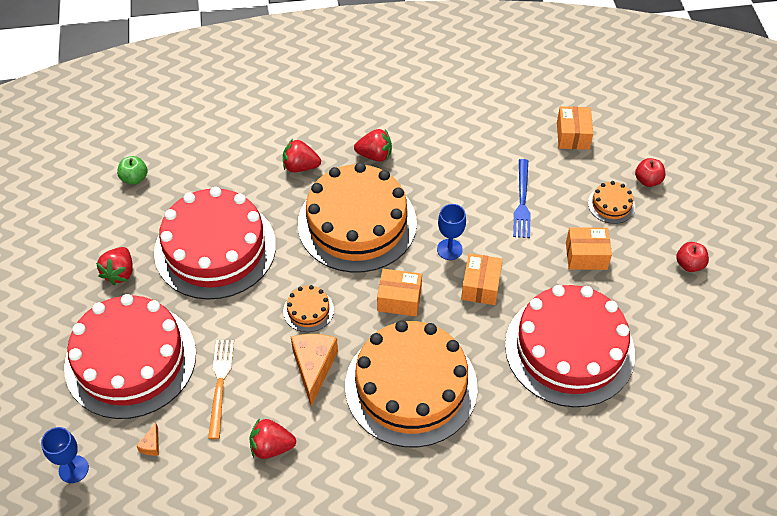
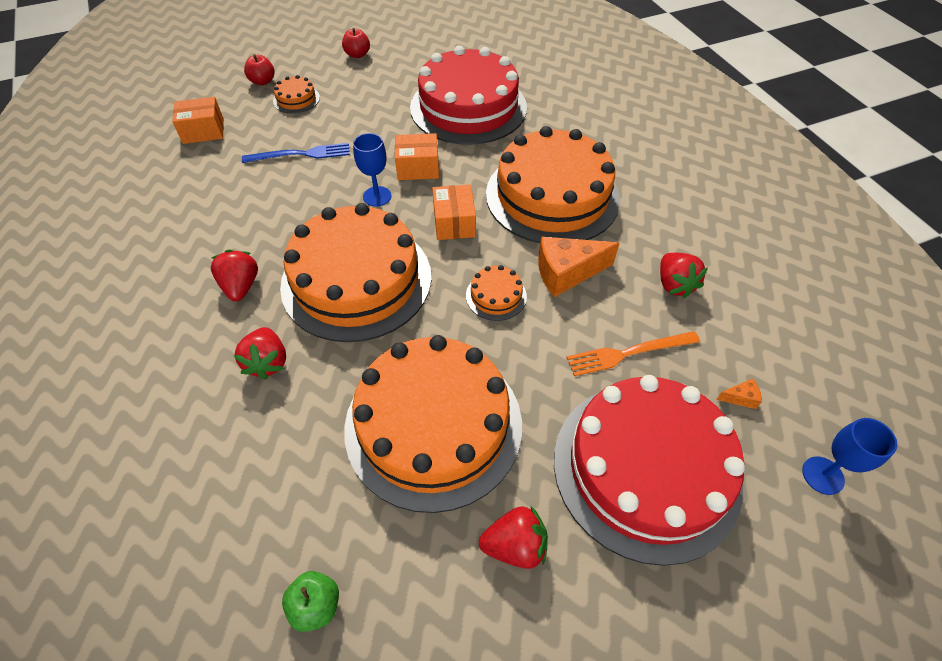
camera: 105 degrees left, 0 degrees up
red cake [154,187,276,300] -> orange cake [344,335,522,513]
orange box [566,227,612,270] -> none

